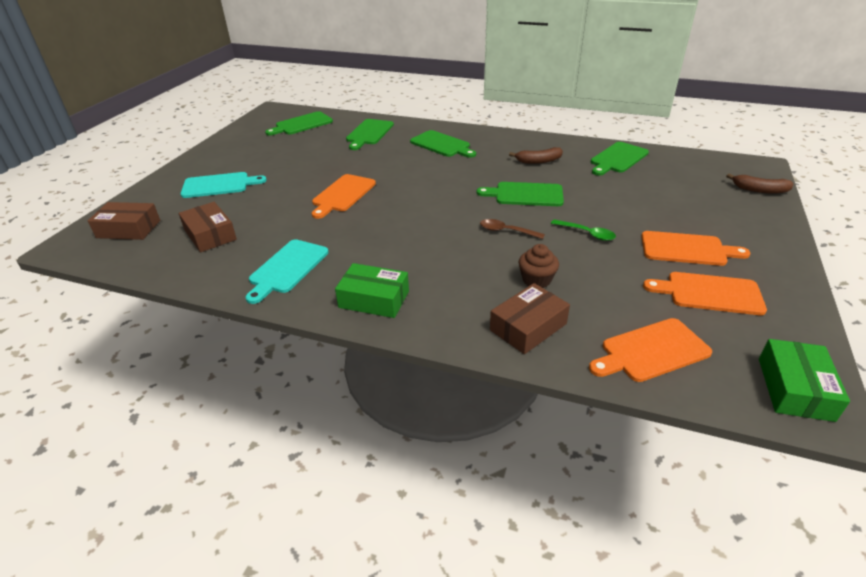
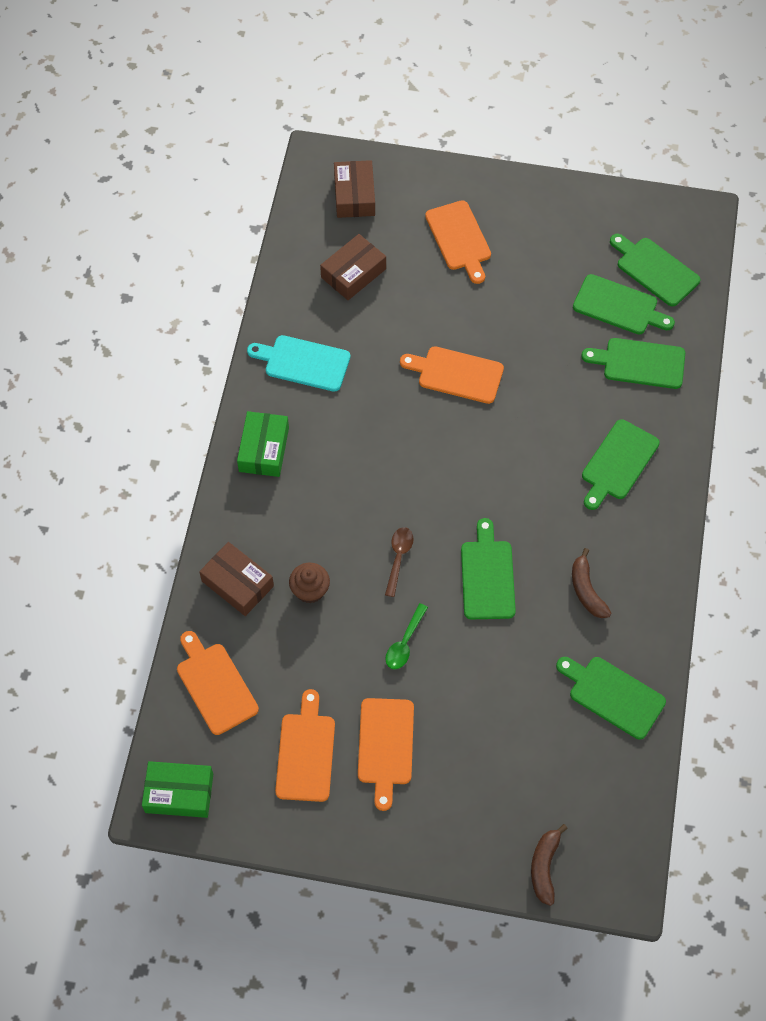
camera: 80 degrees right, 25 degrees up
turquoise cutting board [180,172,267,198] -> orange cutting board [425,200,491,284]
none -> green cutting board [573,274,675,334]

